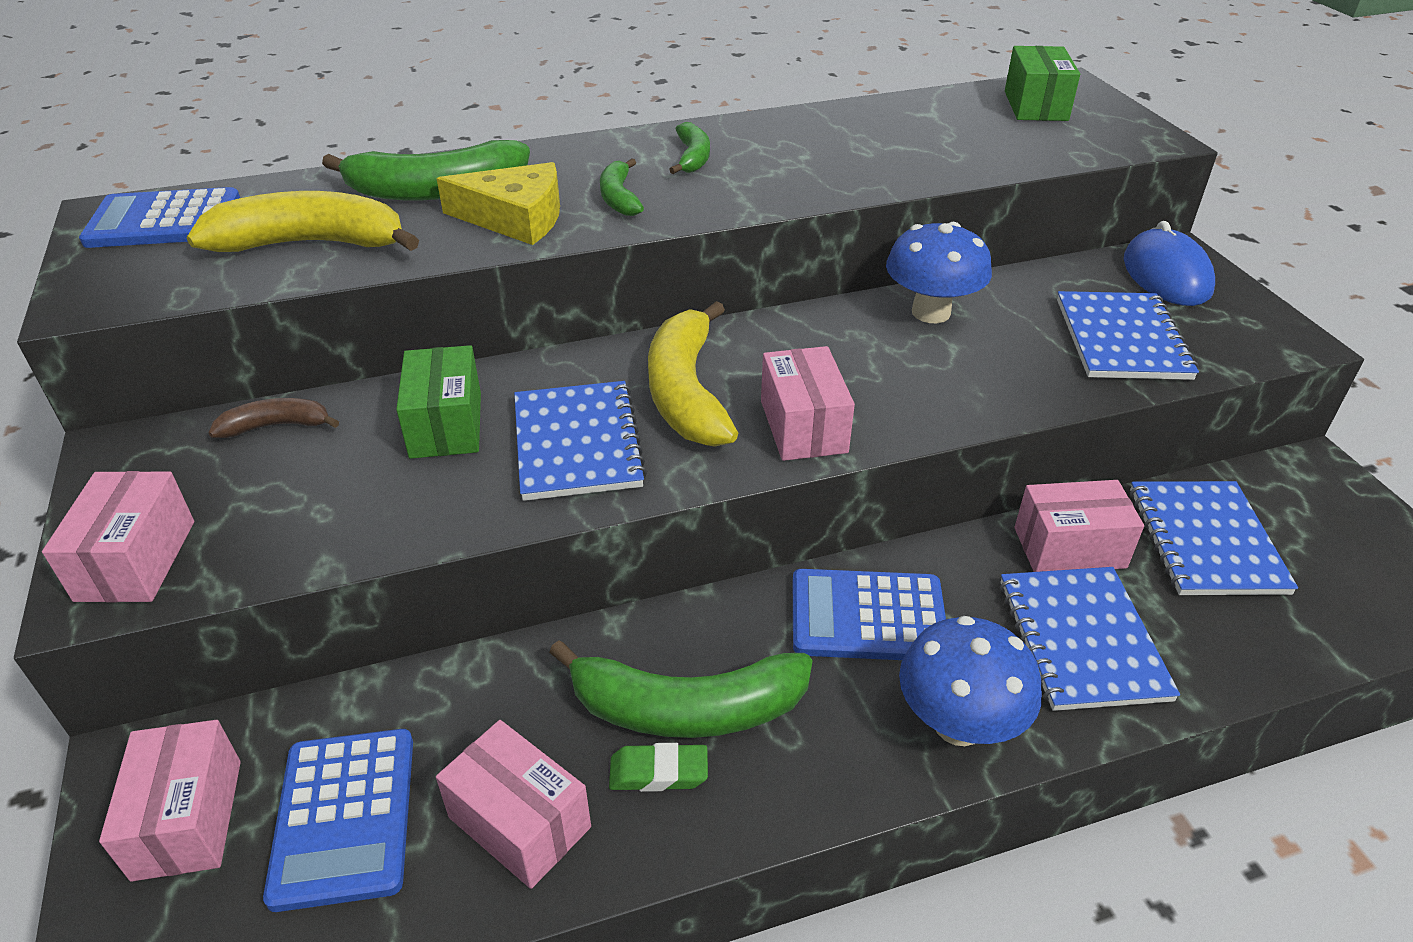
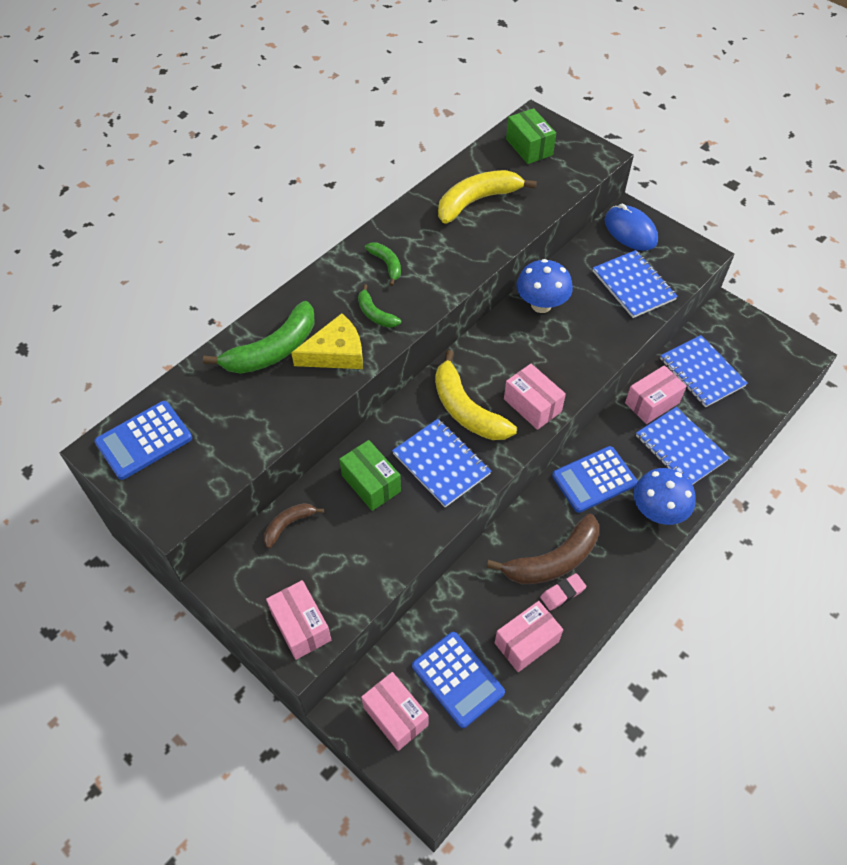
camera: 30 degrees left, 15 degrees up
yellow banana [186,191,419,252] -> yellow banana moved to [438,170,537,224]
pink box [436,720,591,889] -> pink box turned 45 degrees counterclockwise [495,601,563,672]
green banana [549,640,813,738] -> brown banana [487,514,599,584]
green eraser [609,743,708,792] -> pink eraser [540,573,586,611]

